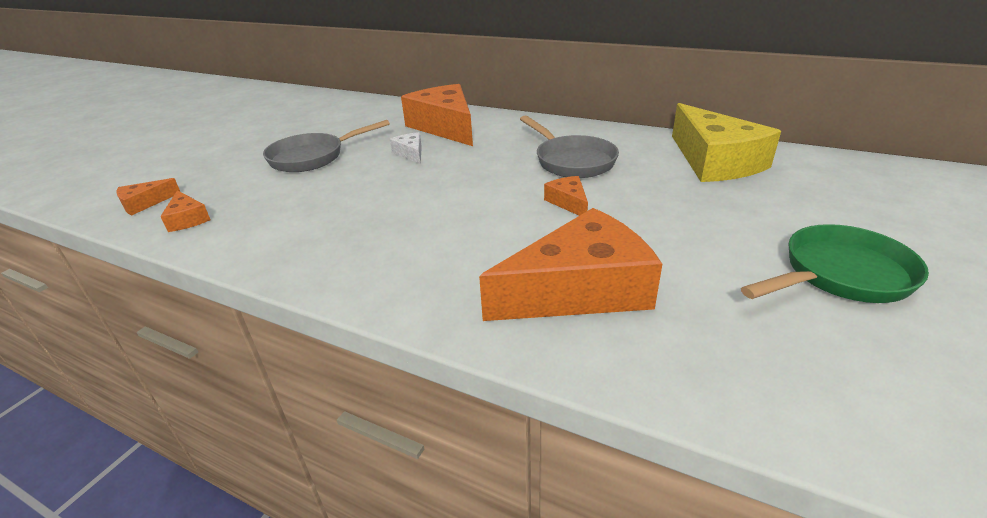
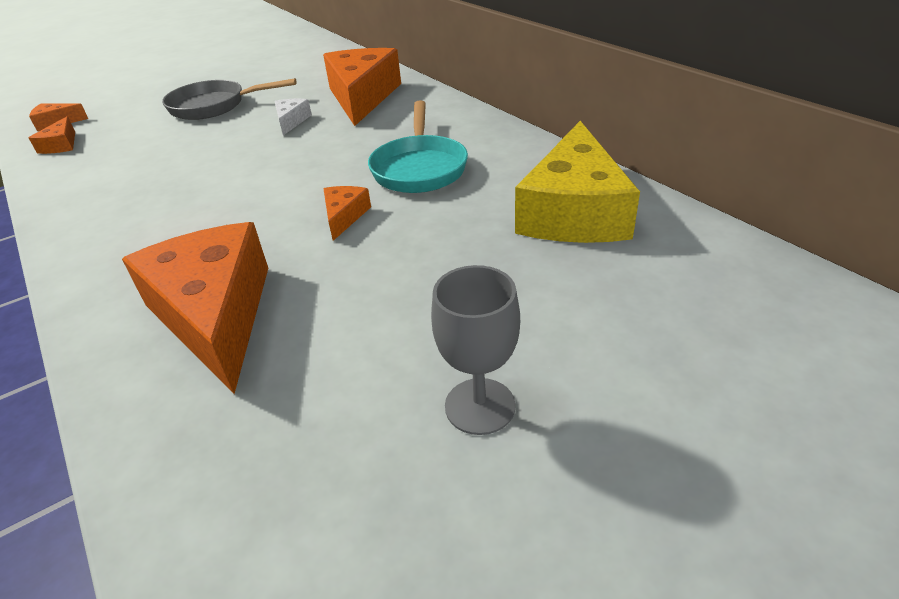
camera: 30 degrees right, 5 degrees up
orange cheese [479,208,662,321] -> orange cheese turned 120 degrees counterclockwise [122,222,268,394]
grey pan [520,116,619,178] -> turquoise pan [368,100,468,193]
green pan [741,224,929,303] -> grey goblet [431,265,520,435]

